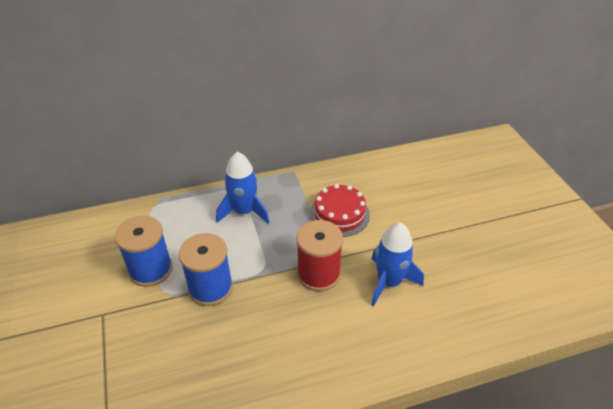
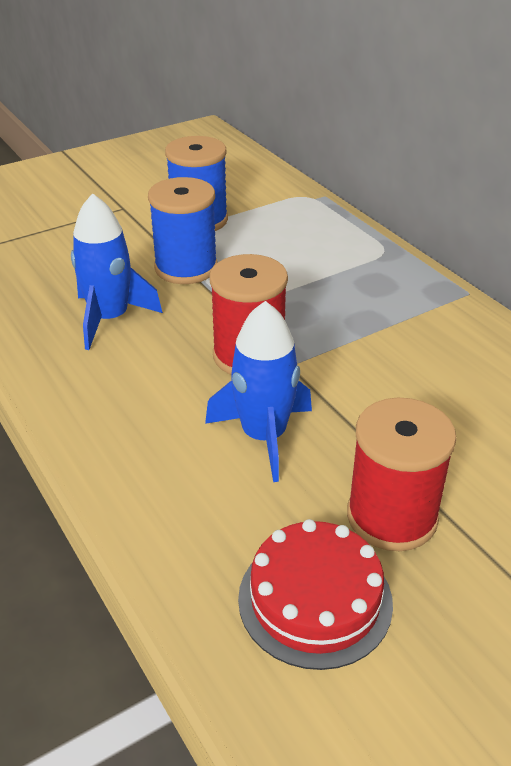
camera: 75 degrees right, 5 degrees down
blue rocket [216,152,270,224] -> blue rocket moved to [71,193,163,350]
red cake [310,184,370,237] -> red cake moved to [238,519,393,670]
none -> red spool [347,398,457,551]

